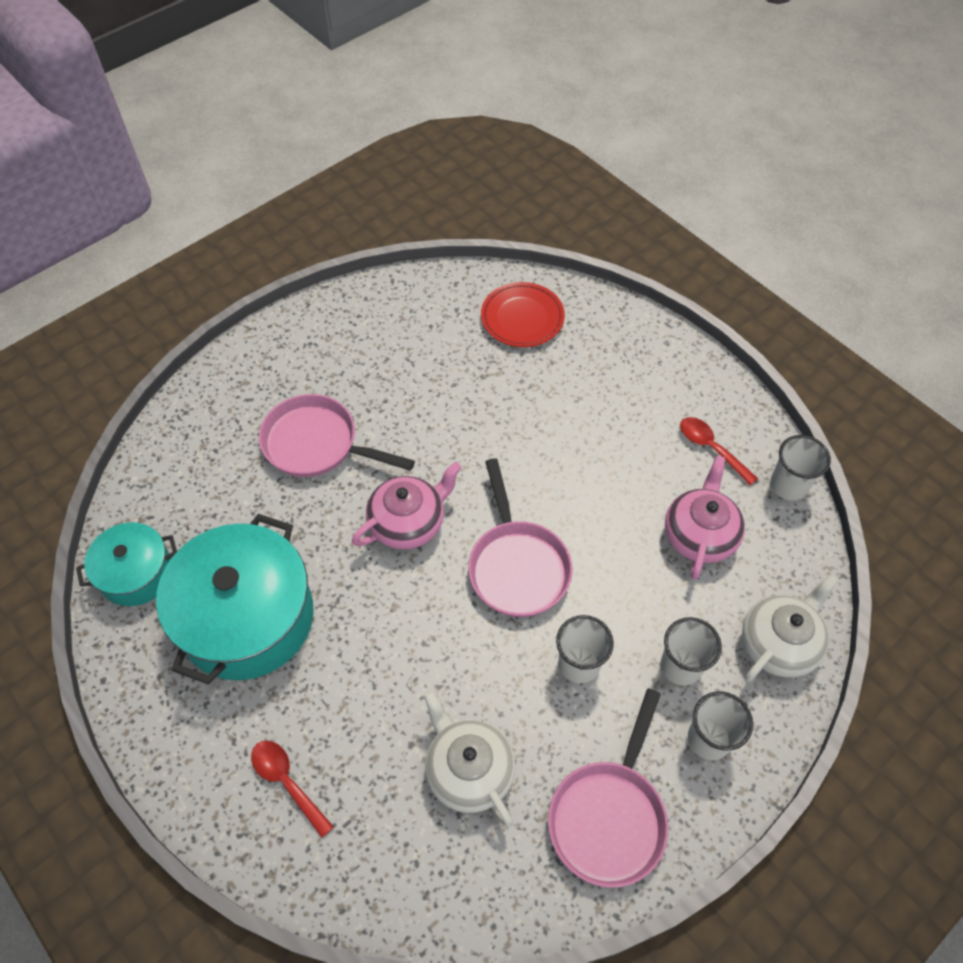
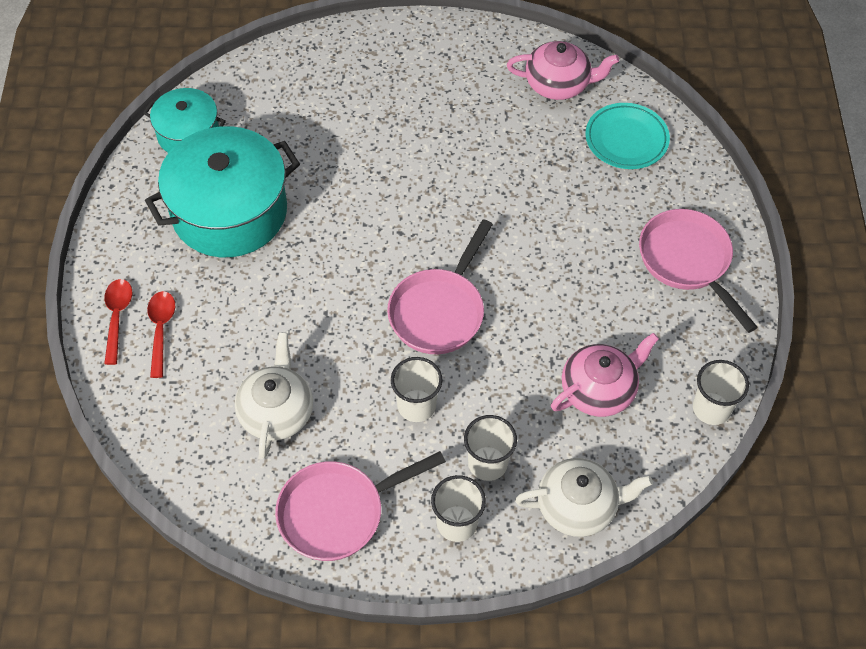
camera: 40 degrees right, 0 degrees up
pink pan [259,394,415,477] -> pink pan moved to [639,209,758,333]
pink teapot [352,462,462,550] -> pink teapot moved to [507,41,619,100]
red plate [481,282,565,347] -> turquoise plate [585,103,670,169]
red spoon [680,417,758,485] -> red spoon moved to [104,279,132,365]

